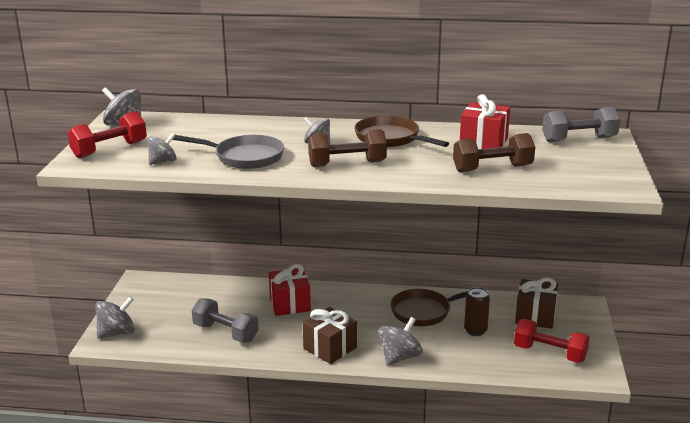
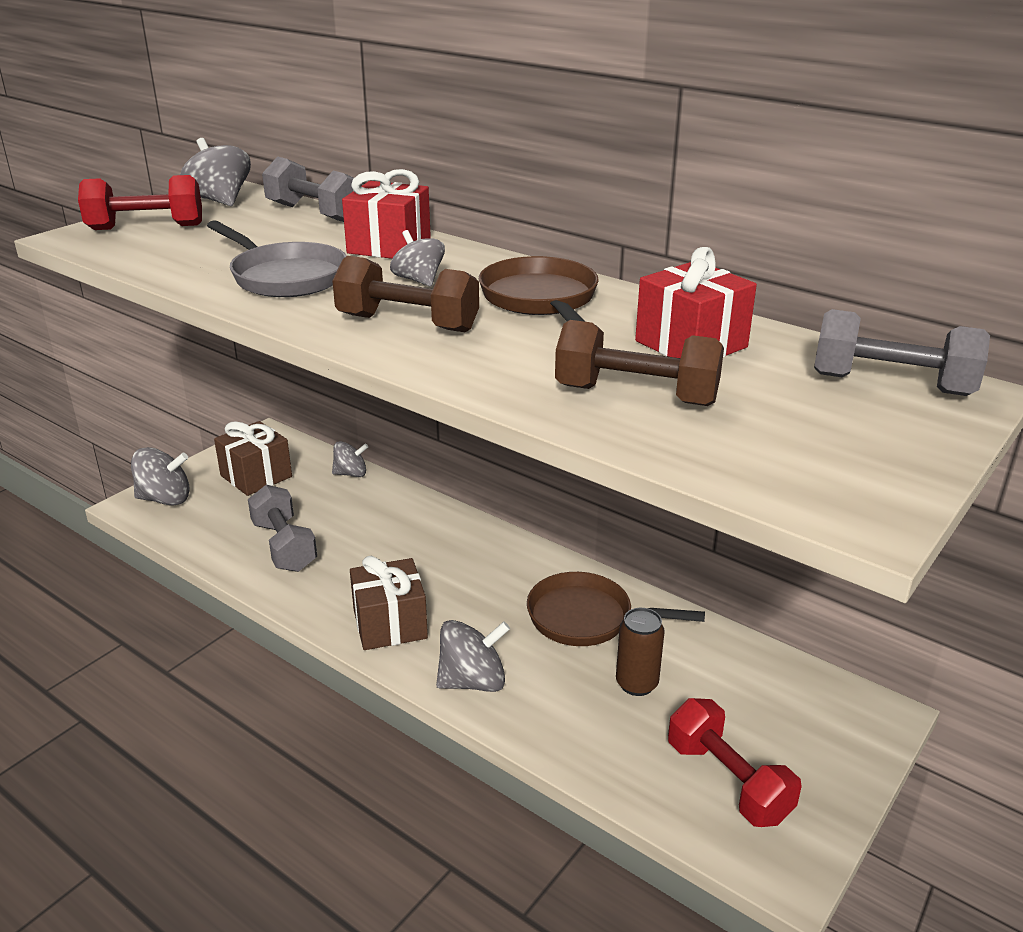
camera: 30 degrees right, 5 degrees up
grey spinning top [147,134,177,165] -> grey spinning top moved to [332,441,368,477]
red gift [269,264,311,316] -> red gift moved to [342,169,431,259]
brown gift [515,278,558,329] -> brown gift moved to [214,421,292,496]
none -> grey dumbbell [262,156,362,222]

